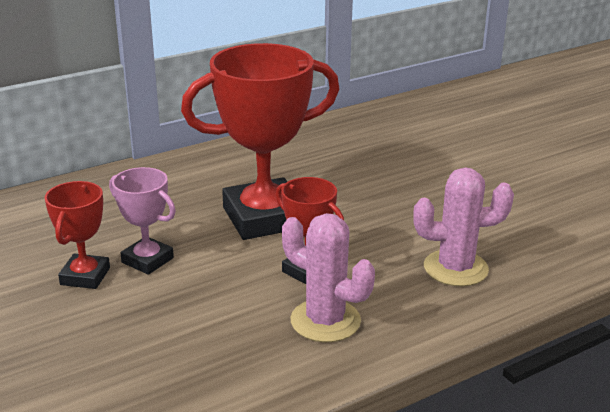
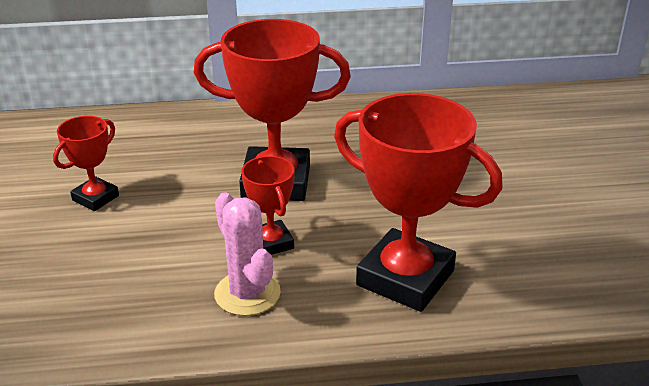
camera: 25 degrees right, 5 degrees up
pink trophy [109,167,176,275] -> none
pink cactus [413,167,514,286] -> red trophy [334,93,503,312]

